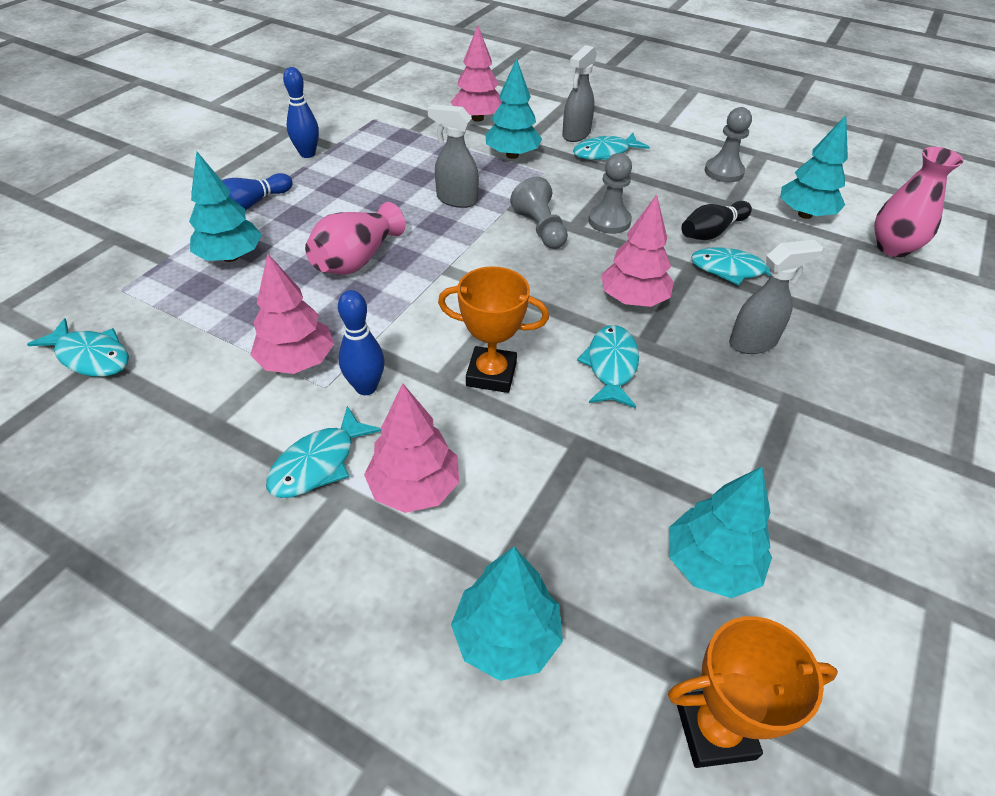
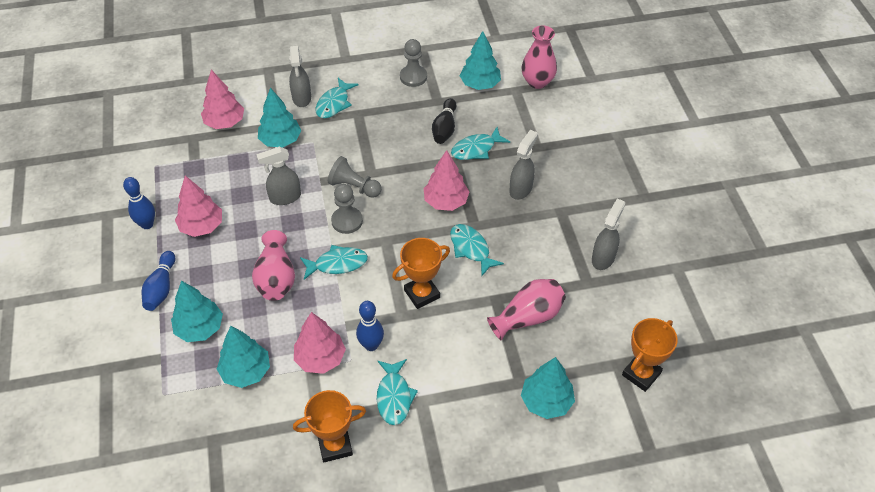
camera: 40 degrees left, 5 degrees up
turquoise fish [27,318,129,377] -> turquoise fish moved to [300,245,368,280]
pink tree [364,383,459,513] -> pink tree moved to [175,176,222,237]
grey pawn [588,153,632,234] -> grey pawn moved to [331,184,363,234]
turquoise tree [669,467,772,598] -> turquoise tree moved to [217,326,270,388]
none -> orange trophy [293,390,366,462]
none -> pink vase [487,279,566,341]
none -> grey spray bottle [592,199,625,270]

